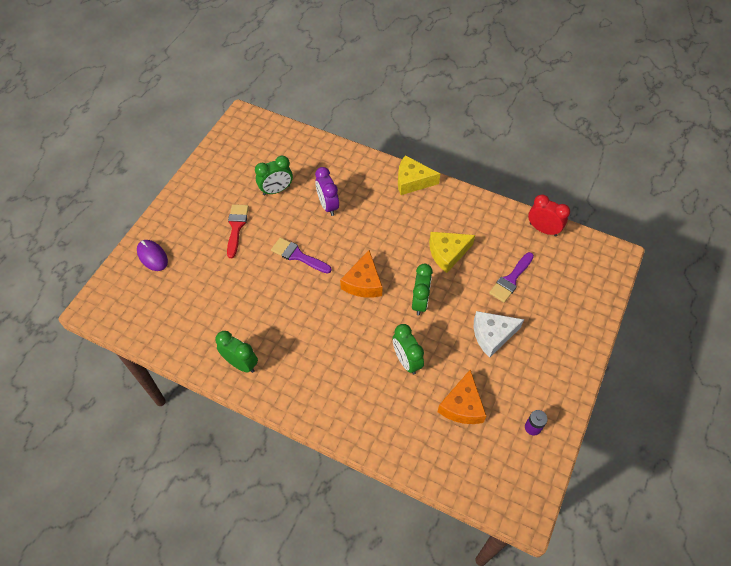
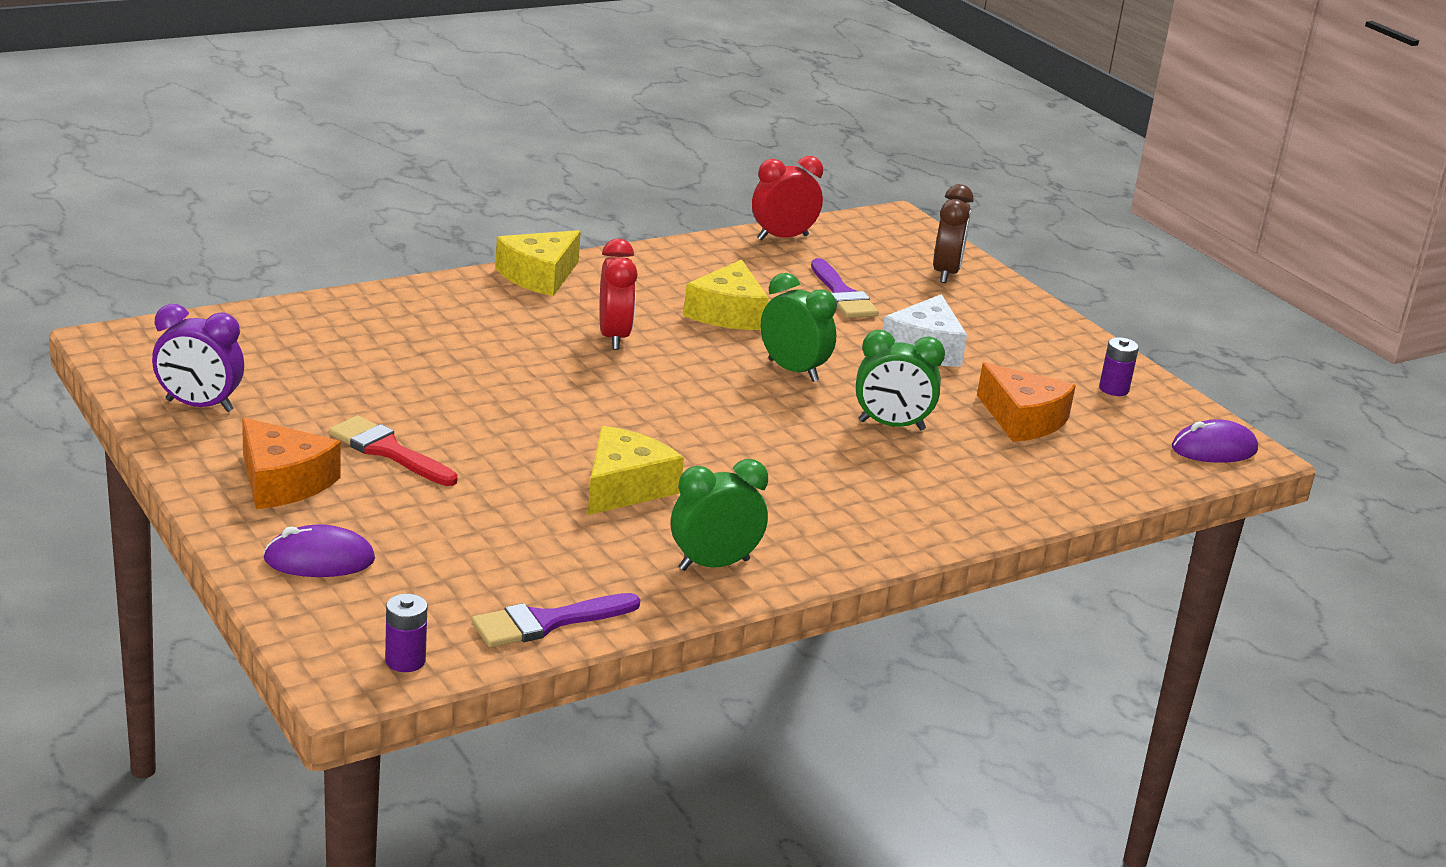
camera: 60 degrees left, 30 degrees down
green clock [255,156,293,195] -> none
purple brush [271,238,332,274] -> purple brush moved to [472,593,641,647]
purple clock [315,167,339,216] -> purple clock moved to [152,304,244,412]
orange cheese [340,250,383,297] -> orange cheese moved to [242,417,341,509]
none -> purple battery [385,594,427,672]
none -> yellow cheese [588,426,684,515]
none -> red clock [599,239,638,350]
none -> brown clock [933,184,974,283]
none -> purple mouse [1172,420,1258,463]

